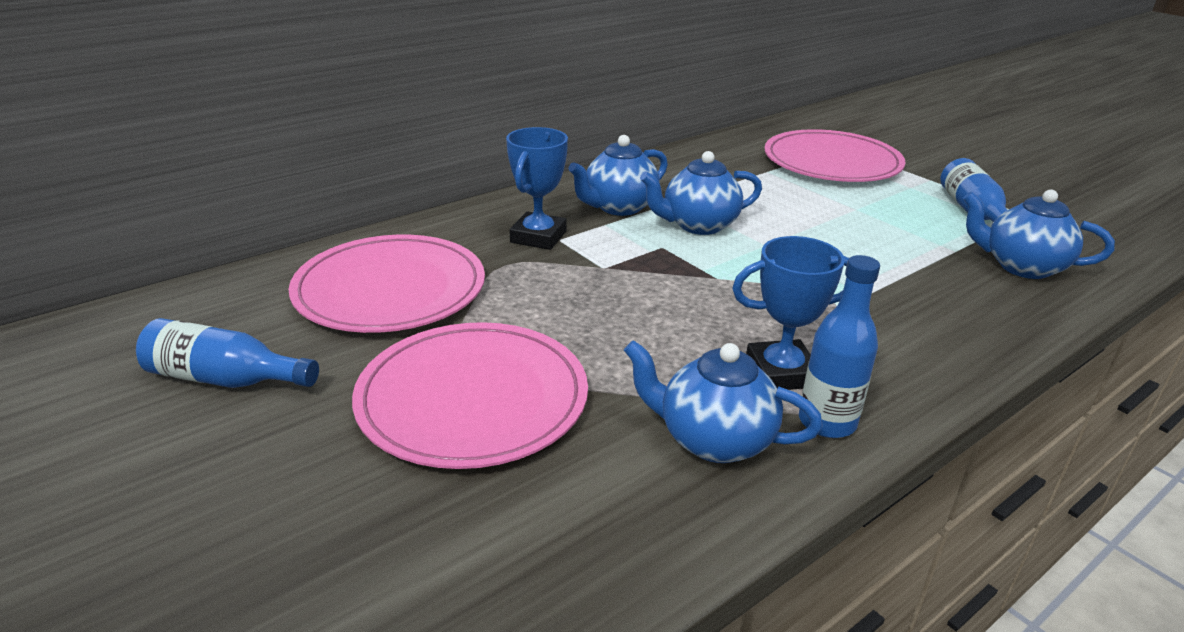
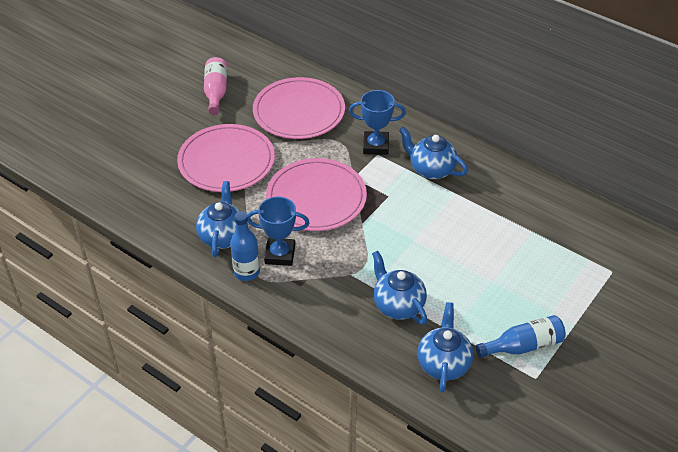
camera: 75 degrees right, 15 degrees up
blue bottle [136,318,319,388] -> pink bottle [204,57,227,115]
blue teapot [640,151,762,235] -> blue teapot moved to [372,251,427,325]
blue trophy [732,236,849,390] -> blue trophy turned 60 degrees counterclockwise [247,197,309,266]
pink plate [764,129,905,182] -> pink plate moved to [266,158,367,231]

